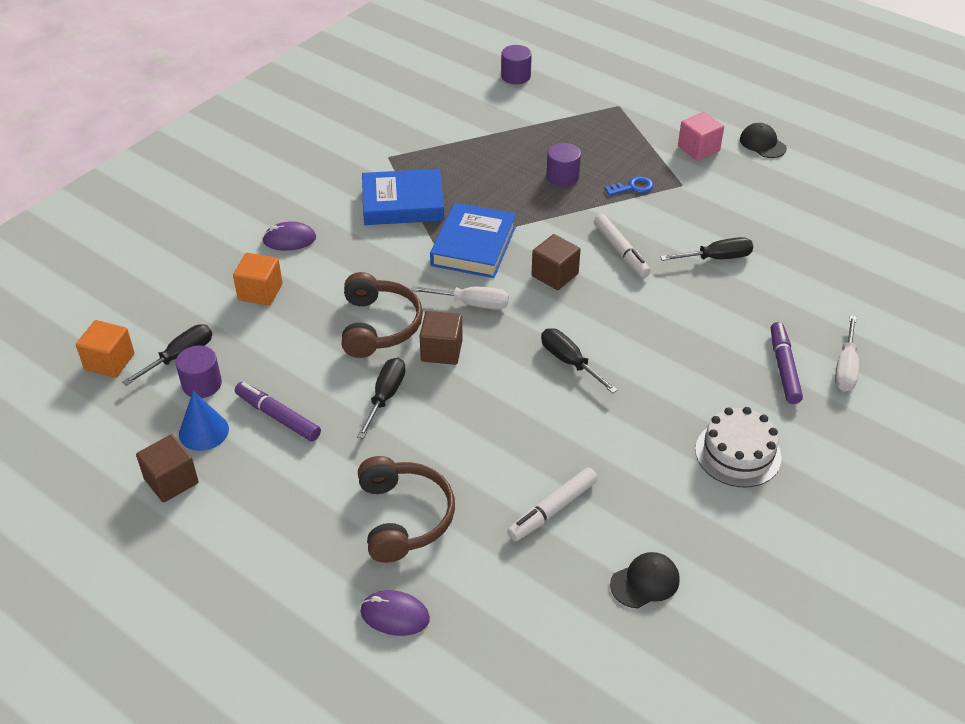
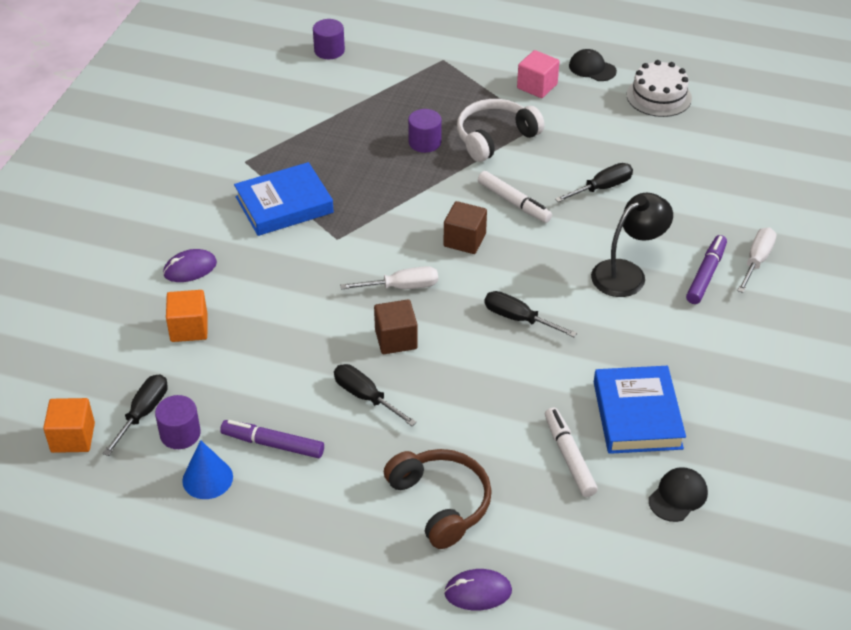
camera: 20 degrees left, 0 degrees up
brown cube [136,434,199,502] -> none
brown headphones [342,272,423,358] -> none
black screwdriver [357,358,406,439] -> black screwdriver turned 45 degrees counterclockwise [334,364,417,426]
blue book [430,202,516,278] -> blue book moved to [594,366,686,454]
white marker [507,467,598,541] -> white marker turned 135 degrees clockwise [545,408,598,497]
blue key [605,176,653,196] -> white headphones [457,99,545,162]
white cake [695,407,782,487] -> white cake moved to [626,60,692,117]
purple marker [771,322,803,404] -> purple marker turned 45 degrees clockwise [686,235,727,304]
white screwdriver [835,316,859,391] -> white screwdriver turned 150 degrees counterclockwise [737,227,776,293]
none -> black lamp [591,193,673,297]

